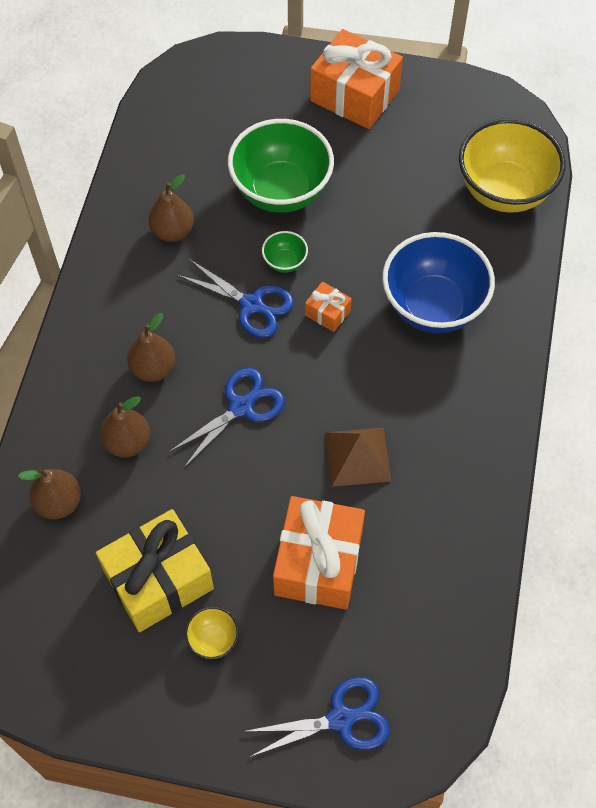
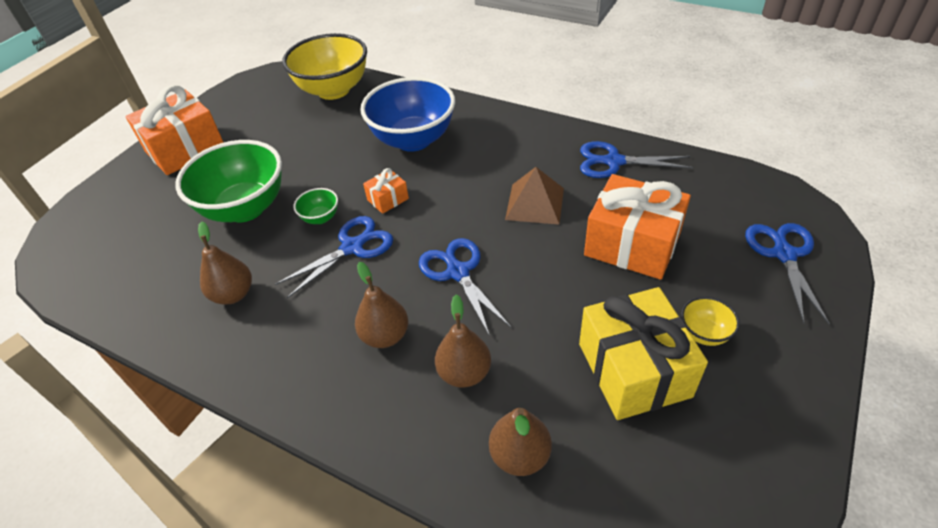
camera: 70 degrees left, 15 degrees down
none -> blue scissors [580,141,693,178]

